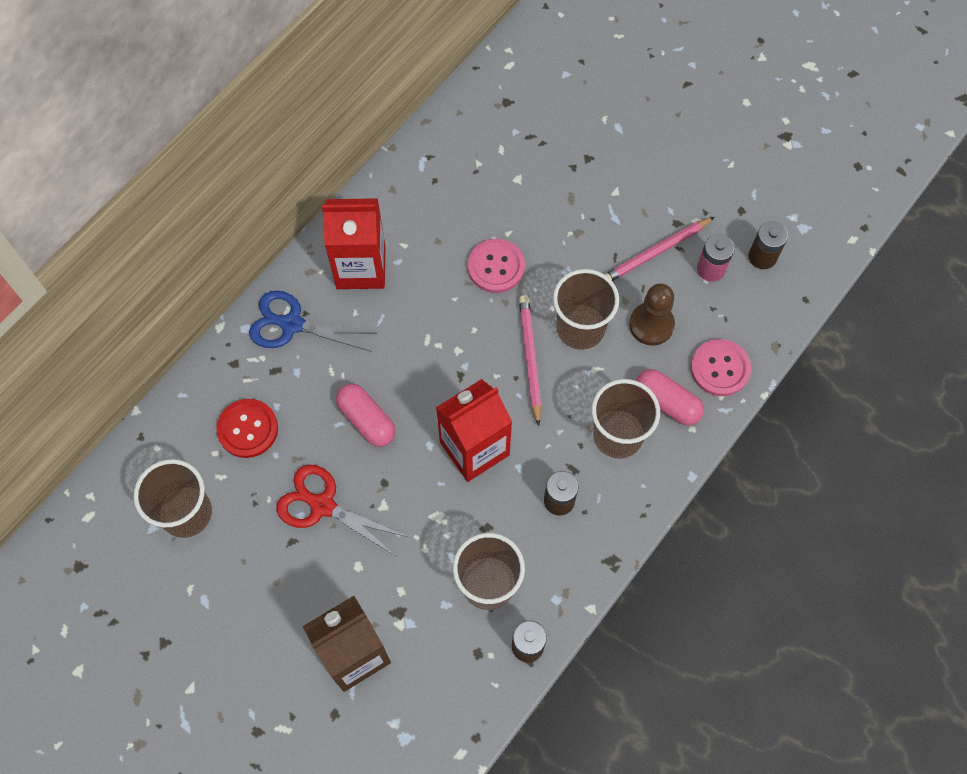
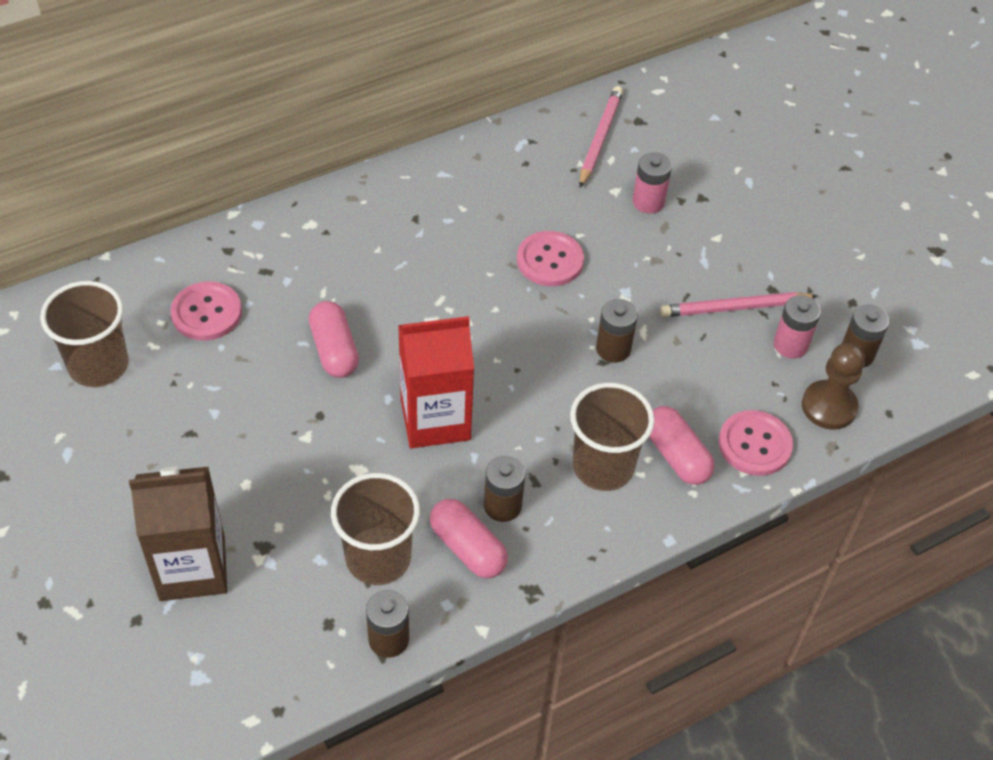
camera: 20 degrees right, 15 degrees down
red button [216,399,278,458] -> pink button [171,281,242,341]
blue scissors [249,291,376,352] -> none
red scissors [276,465,407,557] -> none
red carton [322,198,385,289] -> none
pink pencil [519,295,542,426] -> pink pencil moved to [579,86,623,188]
brown cup [553,269,619,350] -> brown battery [596,299,638,363]
brown pawn [629,283,675,346] -> brown pawn moved to [802,343,865,430]
none -> pink capsule [430,499,508,578]
none -> pink battery [633,152,672,214]

